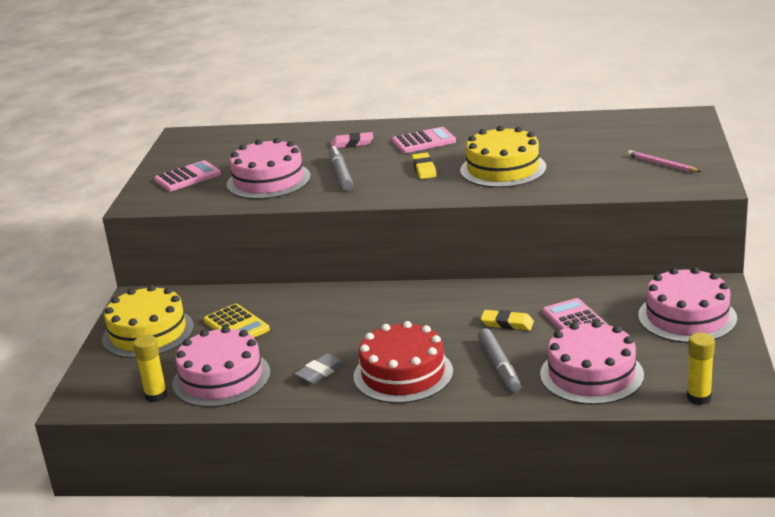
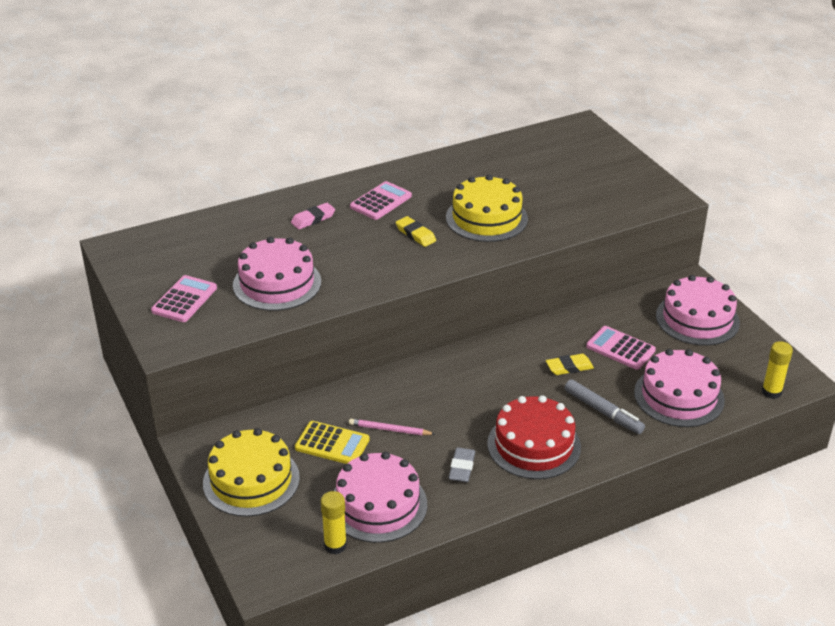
camera: 35 degrees left, 10 degrees up
grey marker [329,146,353,191] -> none
pink pencil [627,150,701,172] -> pink pencil moved to [349,419,435,436]

